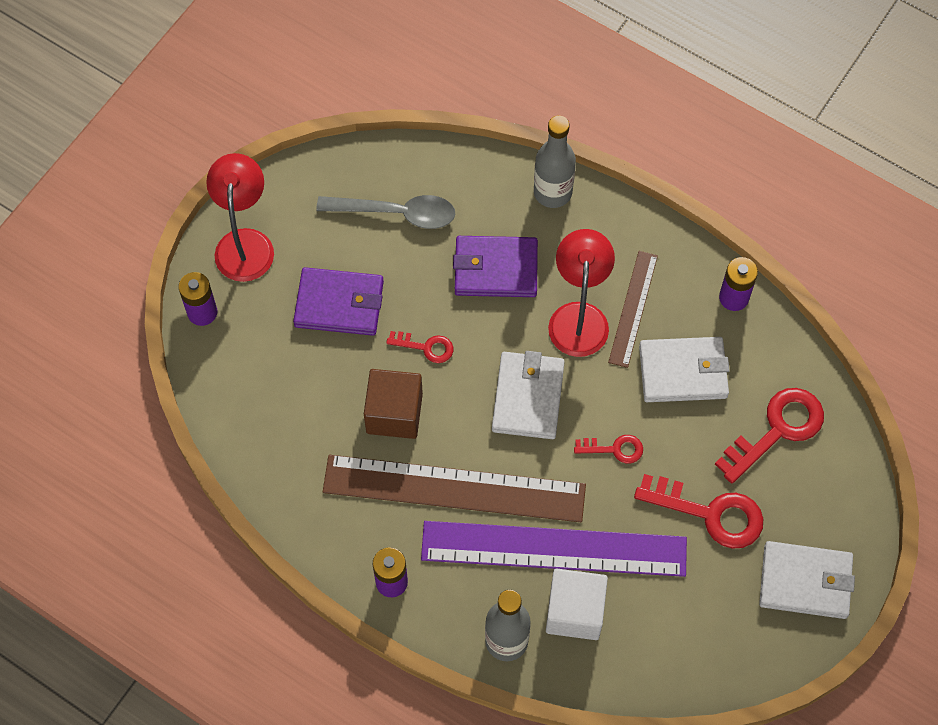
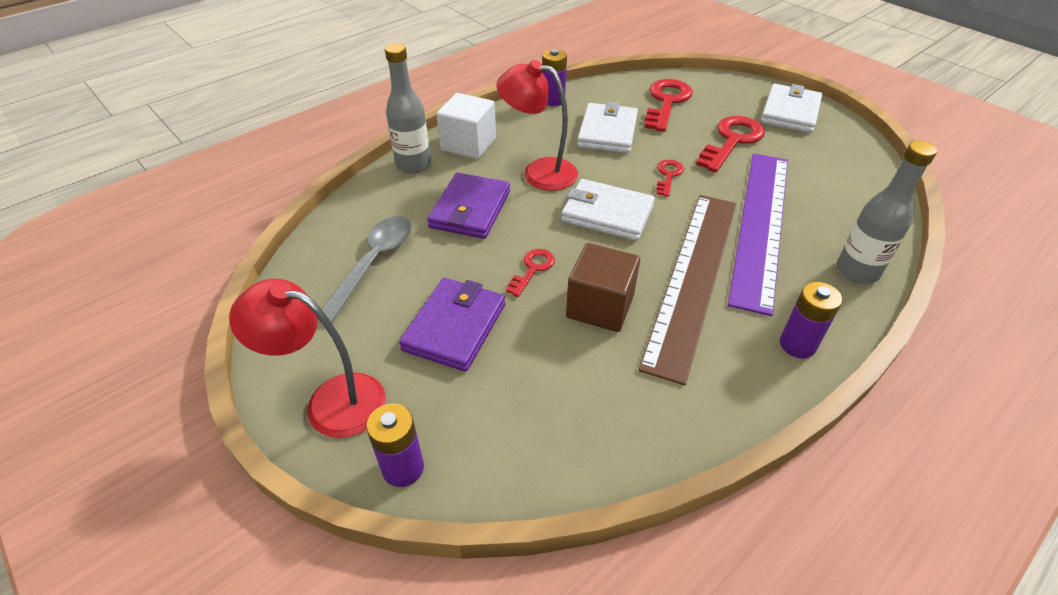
camera: 75 degrees left, 20 degrees down
white cube [546,569,608,640] -> white cube moved to [437,93,496,159]
brown ruler [608,251,658,368] -> none
red key [715,388,824,484] -> red key turned 45 degrees clockwise [645,79,693,132]

